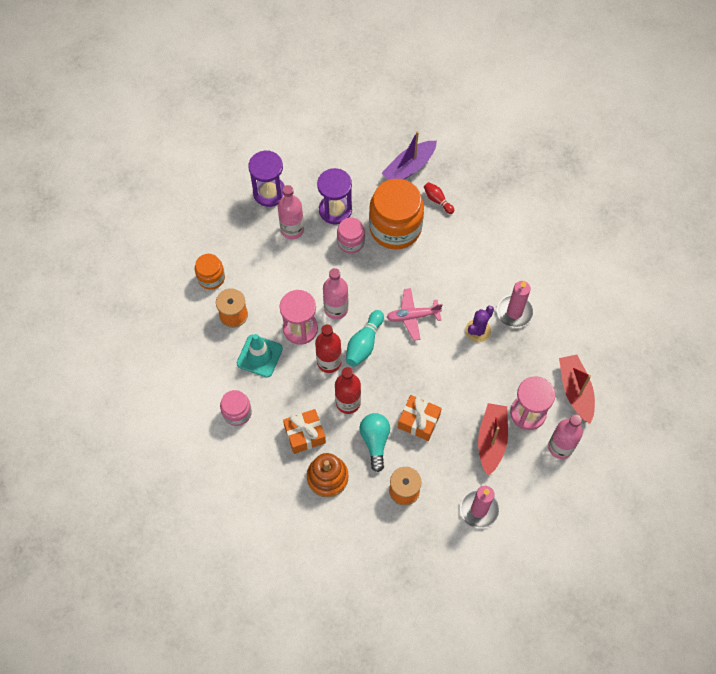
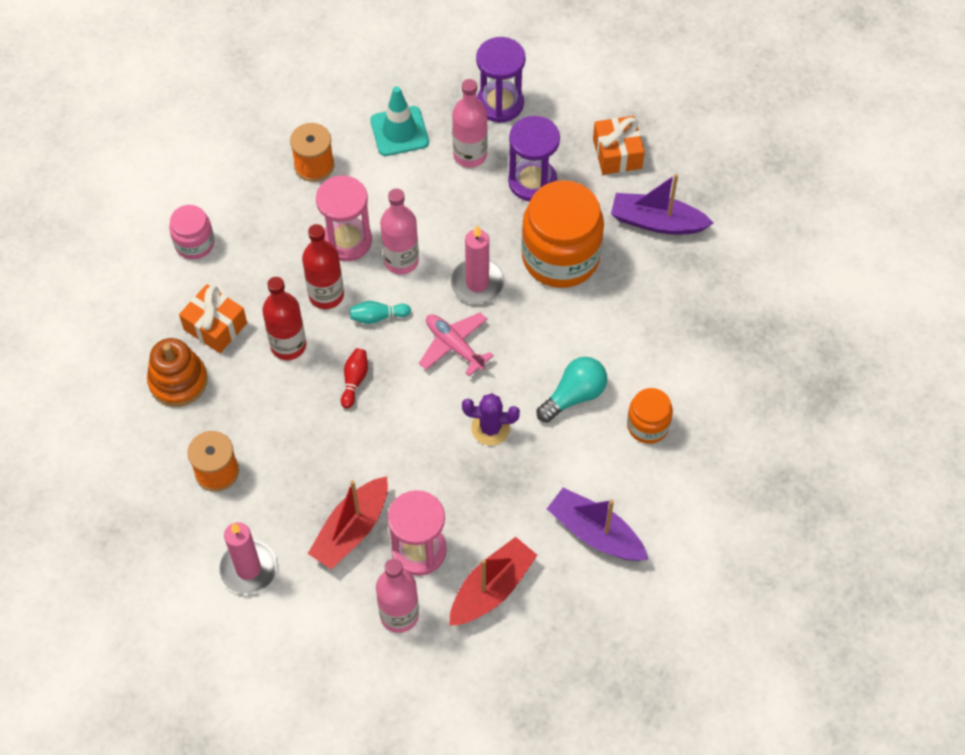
camera: 55 degrees right, 5 degrees down
orange jar [195,254,225,290] -> orange jar moved to [627,388,673,444]
turquoise traffic cone [237,334,283,378] -> turquoise traffic cone moved to [370,86,429,156]
pink jar [337,218,365,254] -> none
turquoise bowling pin [346,310,384,367] -> turquoise bowling pin [350,301,411,324], size x0.63
turquoise light bulb [360,413,390,472] -> turquoise light bulb moved to [537,357,607,423]
orange gift [398,395,442,441] -> orange gift moved to [593,116,645,175]
red bowling pin [424,182,454,214] -> red bowling pin moved to [341,348,368,408]
red boat [478,403,508,476] -> red boat turned 150 degrees clockwise [308,476,388,569]
pink candle [497,280,534,328] -> pink candle moved to [450,225,504,304]
none -> purple boat [547,488,648,561]

